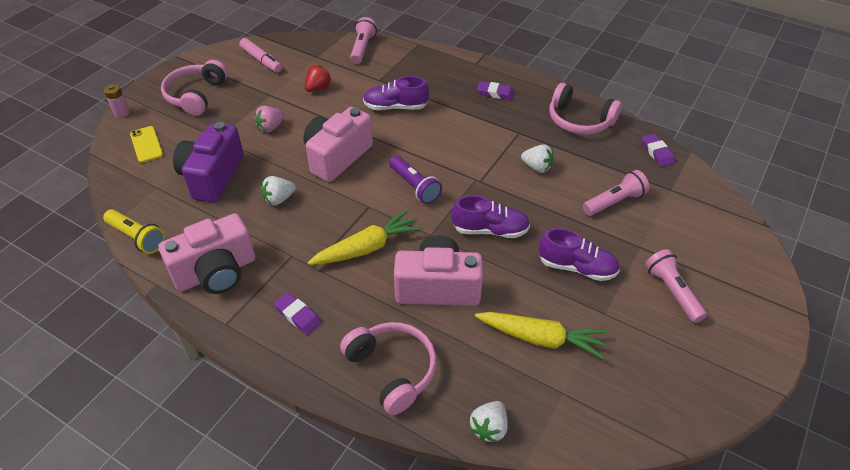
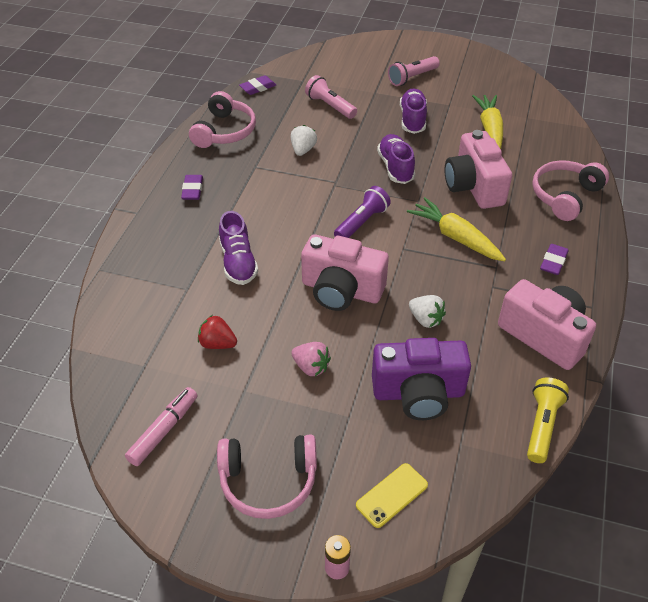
camera: 105 degrees left, 0 degrees up
pink flashlight [350,17,377,64] -> none
white strawberry [469,401,508,443] -> none

